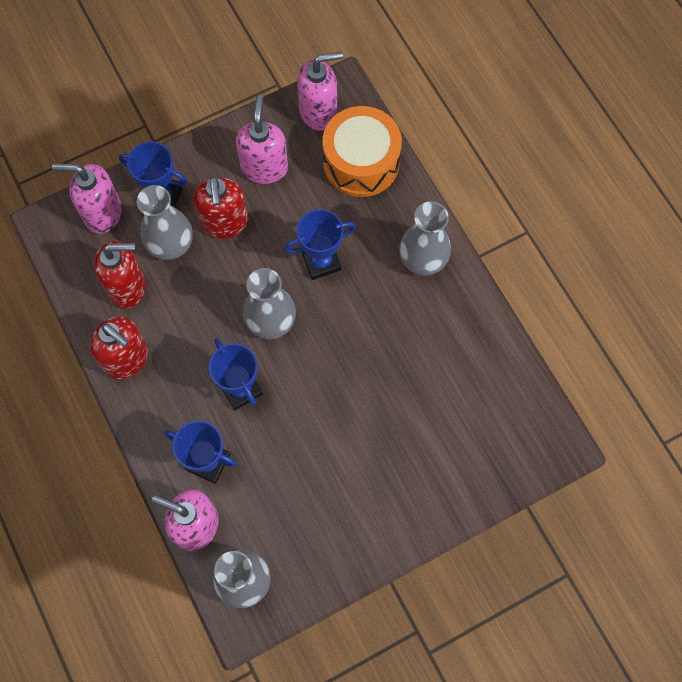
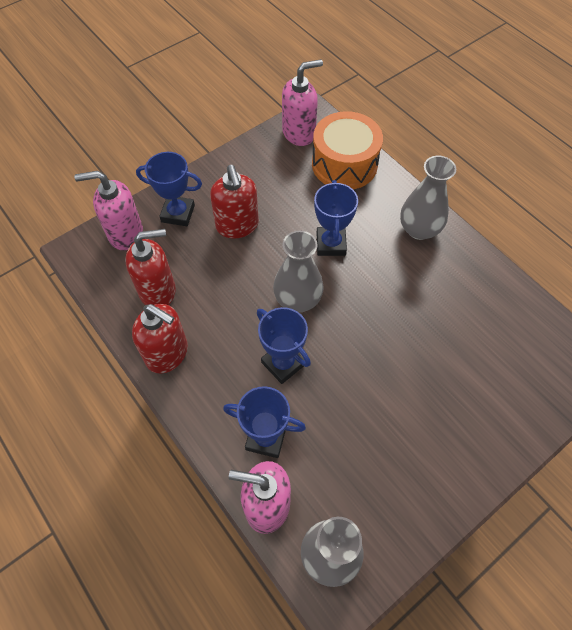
camera: 10 degrees left, 10 degrees down
grey vase [137,185,193,260] -> none
pink soap dispenser [236,95,288,184] -> none
blue trophy [285,209,356,280] -> blue trophy turned 60 degrees counterclockwise [314,180,358,256]

